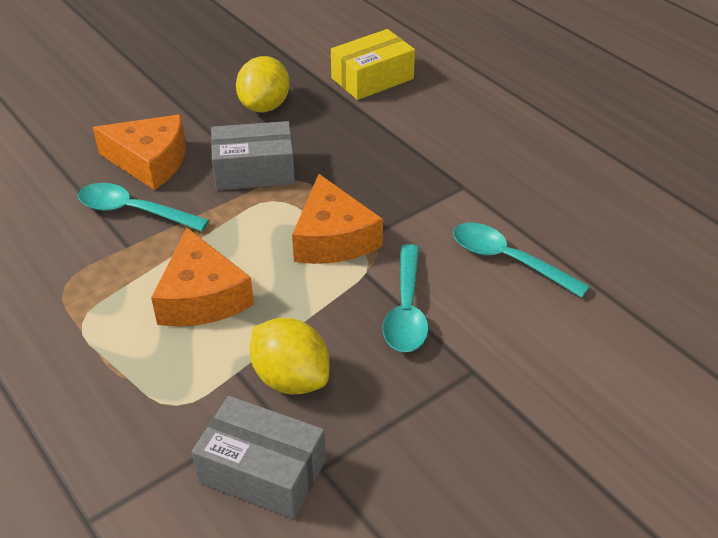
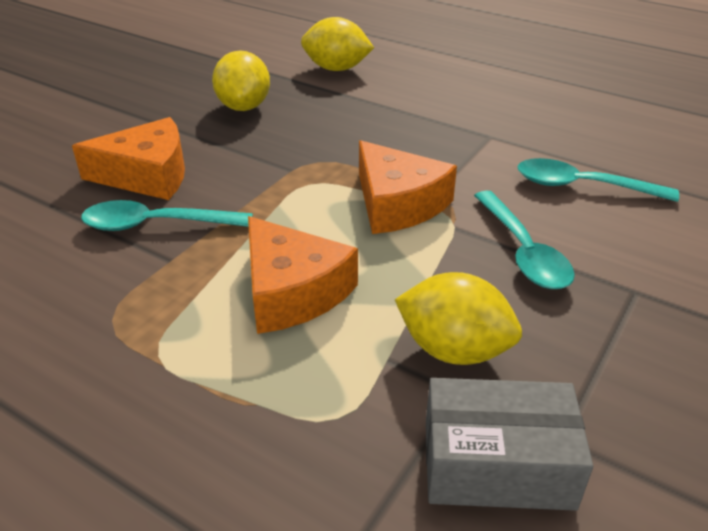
camera: 20 degrees left, 5 degrees down
grey box [211,121,295,190] -> none
yellow box [331,29,415,100] -> yellow lemon [301,17,374,71]

